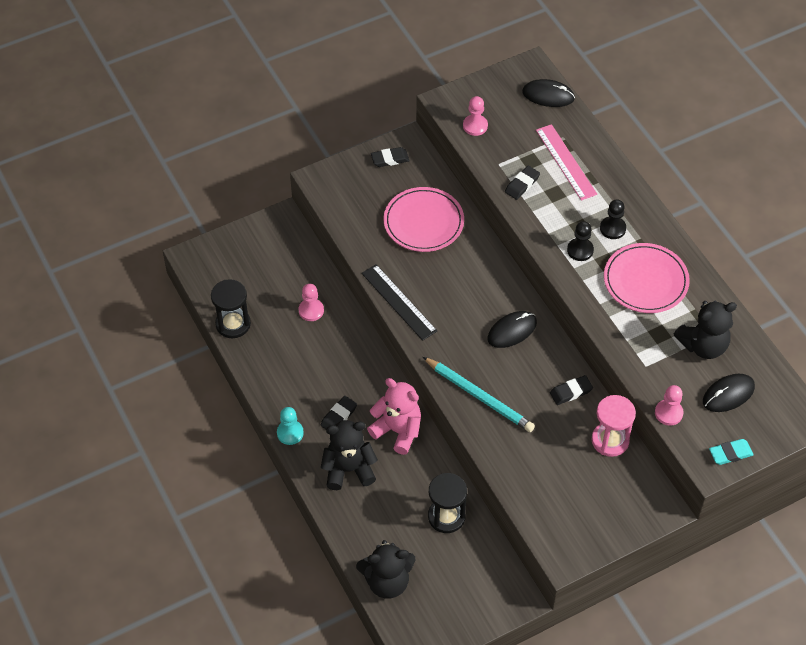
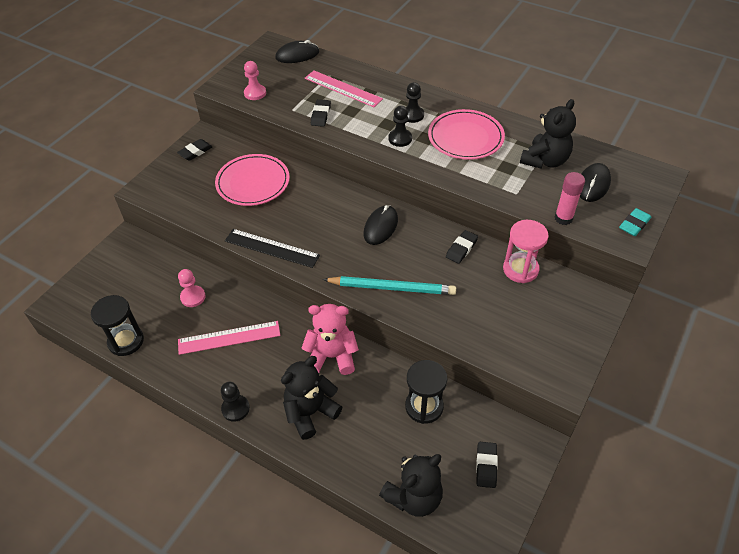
camera: 30 degrees left, 5 degrees down
turquoise pawn [277,407,304,445] -> black pawn [221,382,250,422]
black eraser [320,396,357,429] -> black eraser moved to [476,442,498,488]
pink pawn [655,385,683,426] -> pink glue stick [555,172,585,225]
none -> pink ruler [178,321,280,355]

